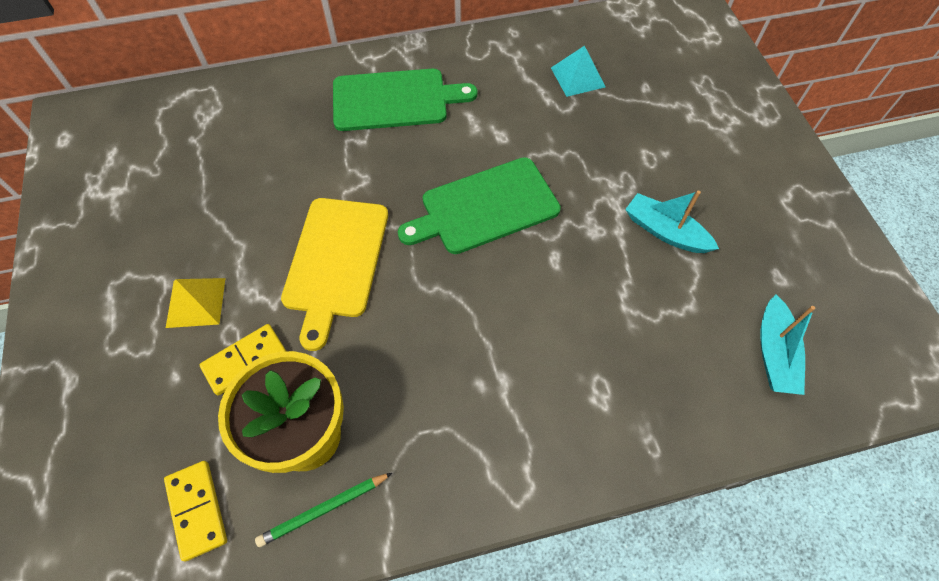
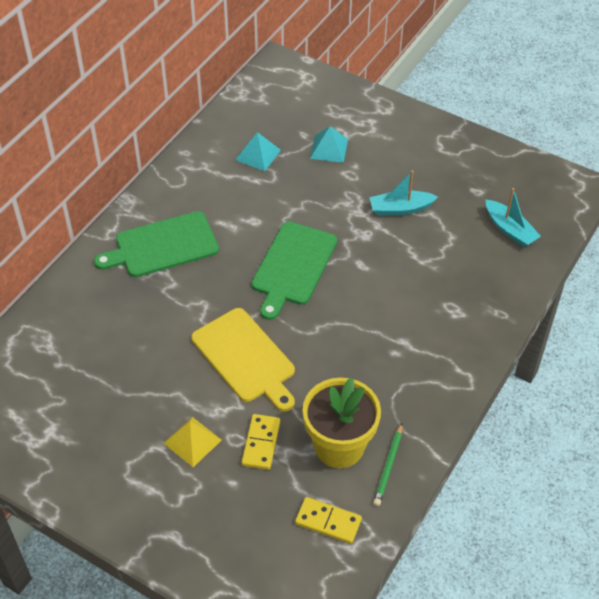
camera: 45 degrees left, 10 degrees down
green cutting board [333,69,478,131] -> green cutting board turned 150 degrees counterclockwise [94,211,219,277]
none -> turquoise pyramid [310,126,348,163]

